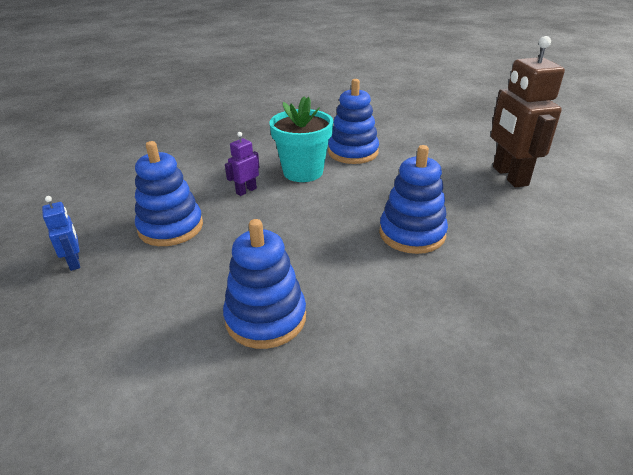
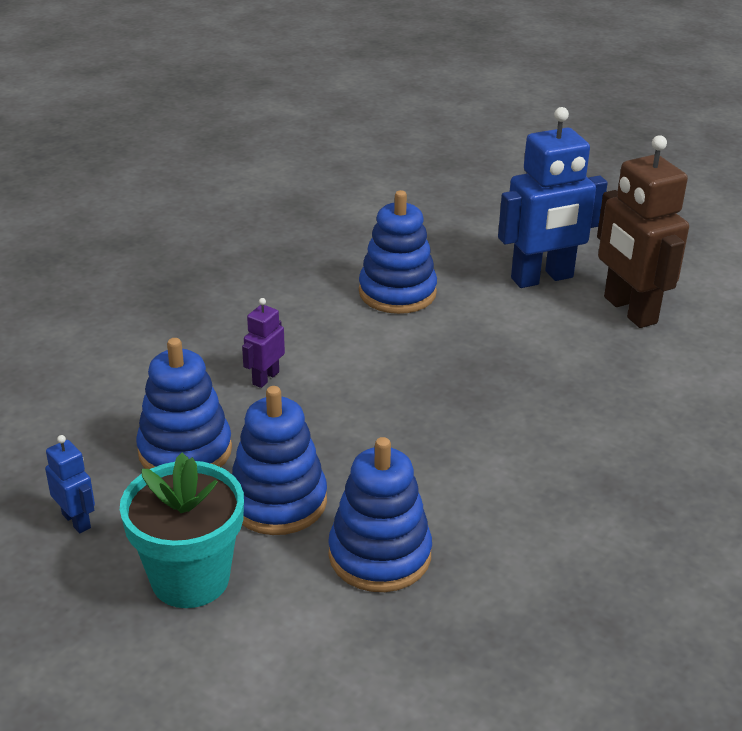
camera: 15 degrees left, 0 degrees up
turquoise flower pot [270,96,333,182] -> turquoise flower pot moved to [120,453,244,608]
blue stacking toy [379,145,448,254] -> blue stacking toy moved to [232,386,327,535]
none -> blue robot [498,107,608,288]

